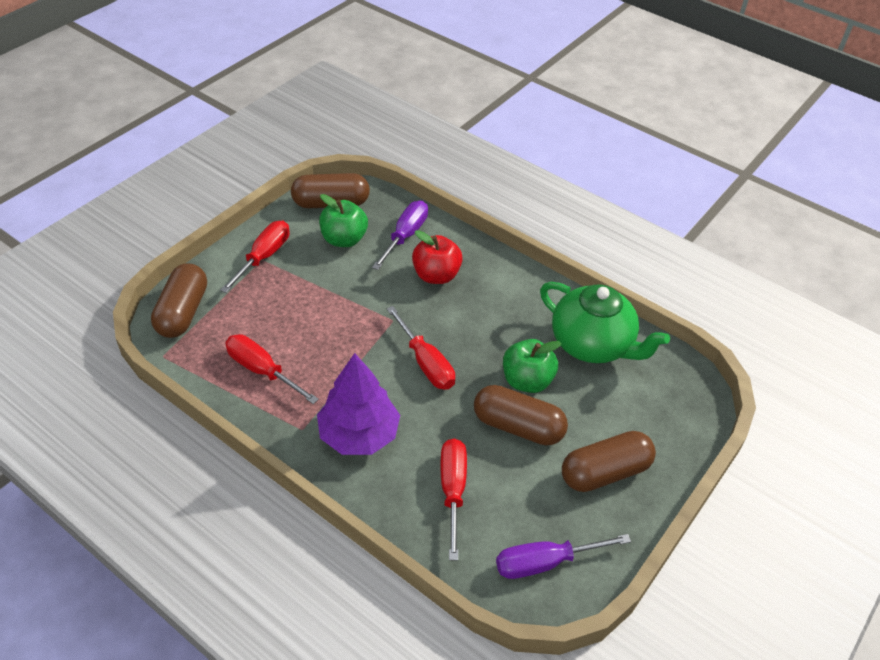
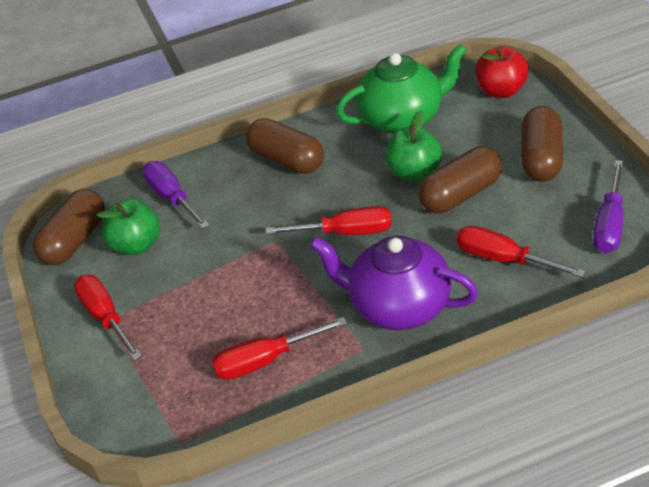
camera: 50 degrees left, 5 degrees down
brown capsule [151,264,207,338] -> brown capsule moved to [246,118,324,174]
purple tree [317,353,400,455] -> purple teapot [310,236,478,330]
red apple [412,230,463,284] -> red apple moved to [476,46,529,98]

